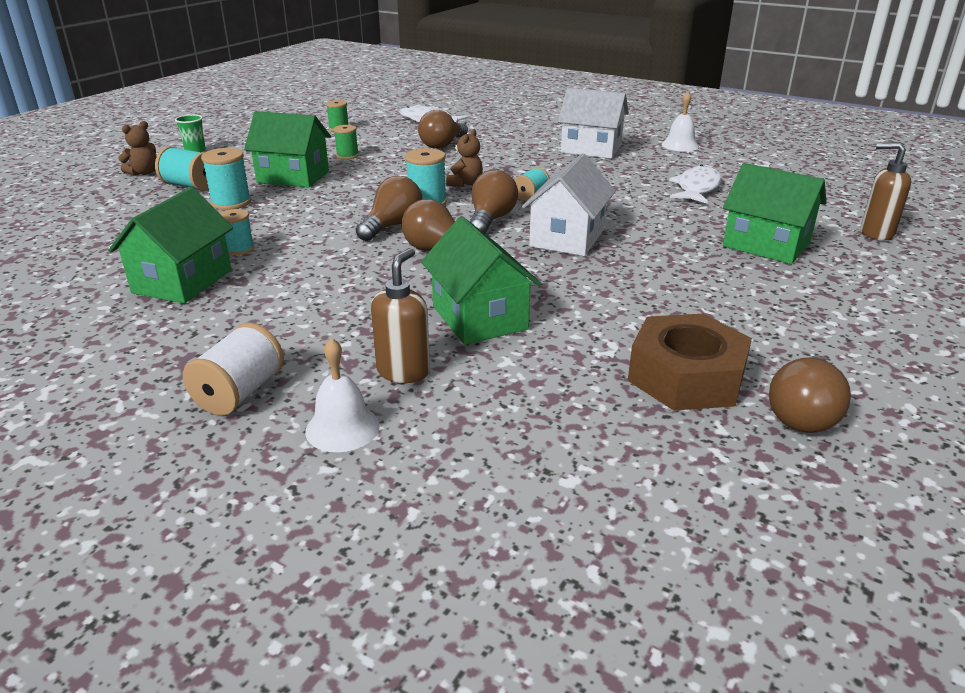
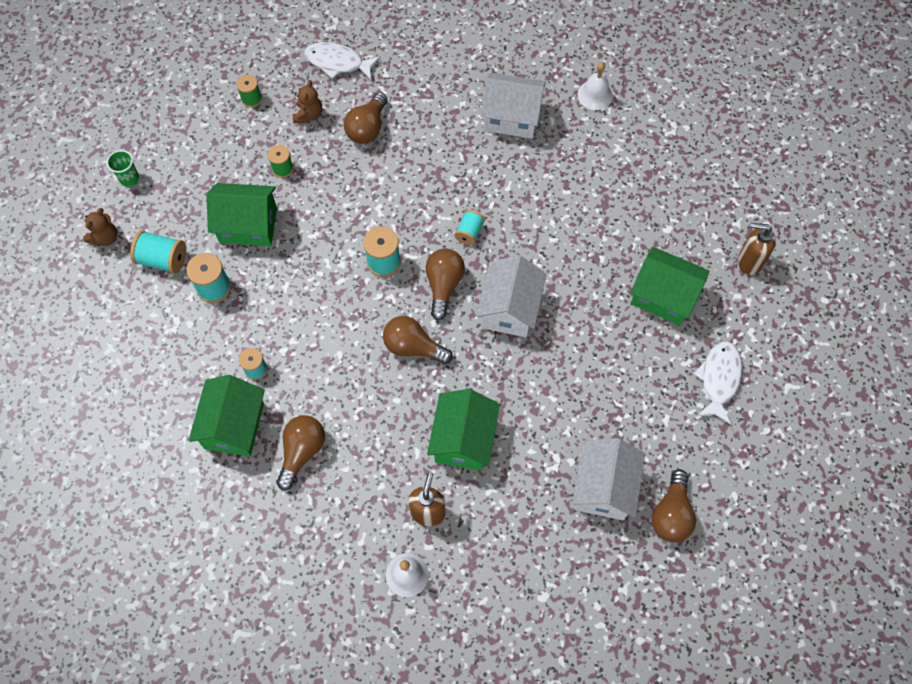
camera: 10 degrees left, 35 degrees up
white spool [183,323,284,416] -> none
brown light bulb [356,176,423,241] -> brown light bulb moved to [276,415,325,490]
green house [421,216,541,345] -> green house turned 45 degrees clockwise [427,389,500,471]
brown teddy bear [446,129,483,187] -> brown teddy bear moved to [293,80,322,123]
brown nut [628,314,752,411] -> white house [572,438,645,520]
white fish [669,165,722,204] -> white fish moved to [694,341,742,425]

